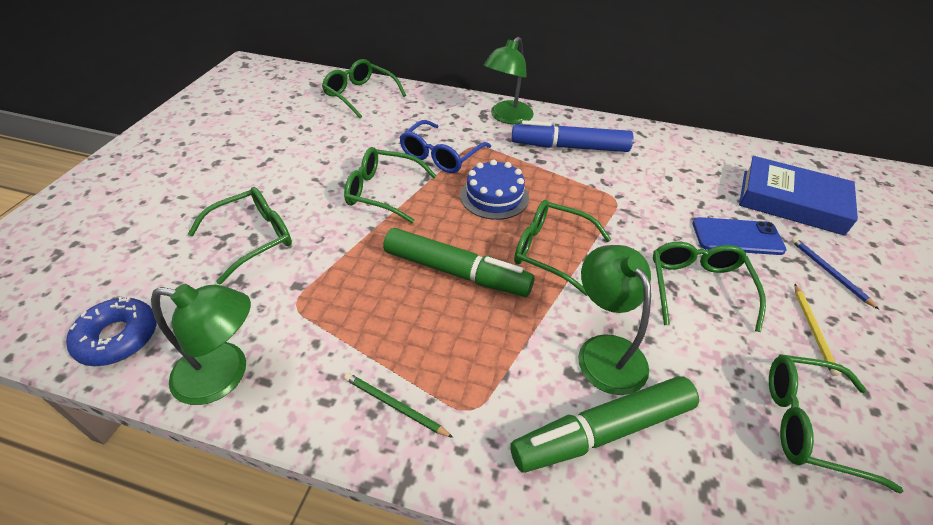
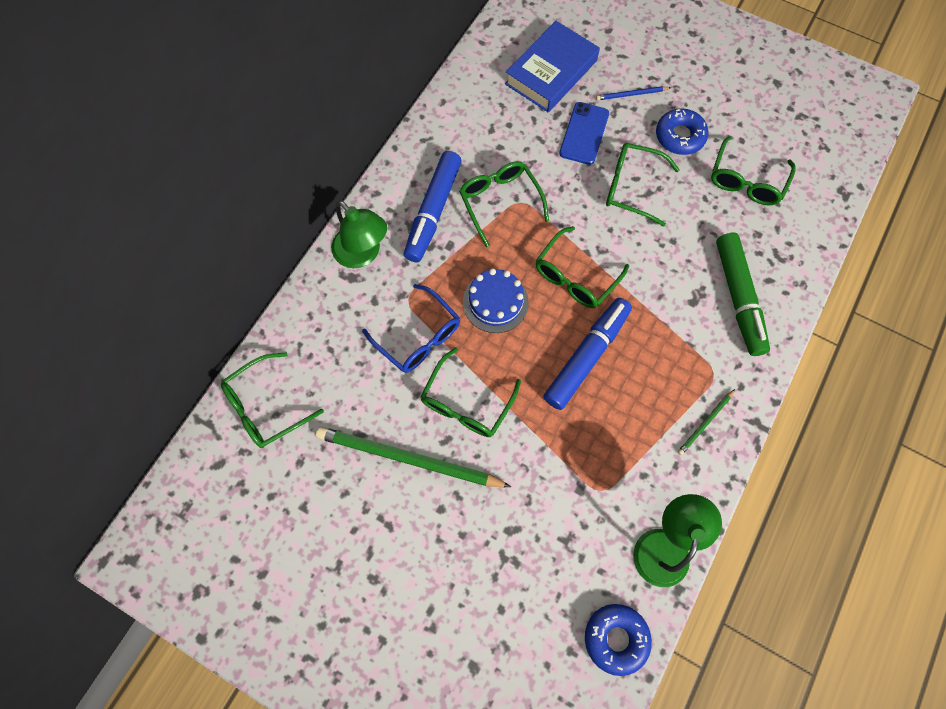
camera: 75 degrees left, 25 degrees up
green glasses [188,187,292,285] -> green glasses moved to [459,161,549,247]
green marker [383,228,535,297] -> blue marker [543,298,632,410]
green lamp [578,245,651,395] -> none
yellow pencil [794,284,840,376] -> blue donut [656,108,708,155]
none -> green pencil [316,427,511,487]

